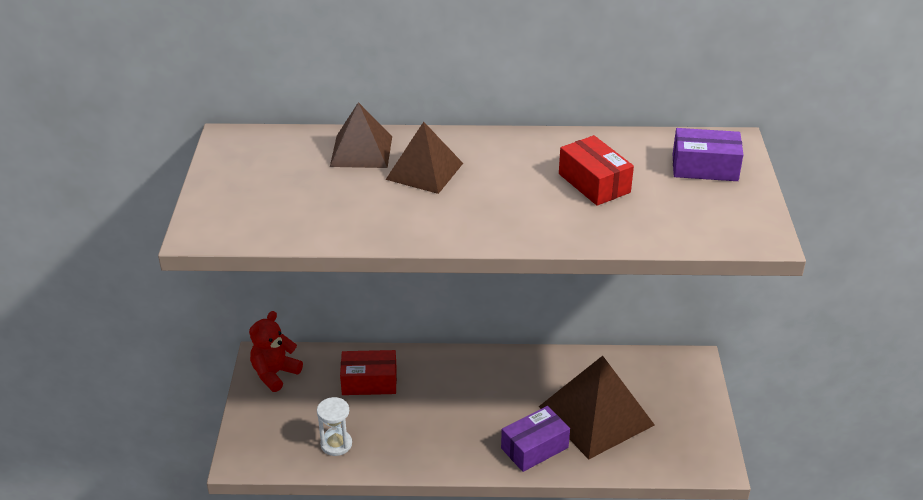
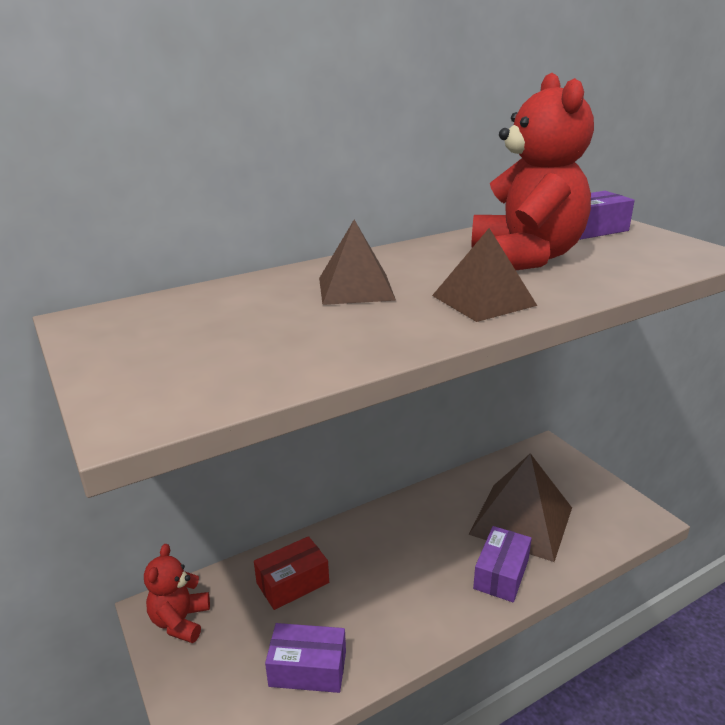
camera: 30 degrees left, 10 degrees down
white hourglass [317,397,352,456] -> purple box [265,623,346,693]
brown pyramid [330,102,392,168] -> brown pyramid moved to [432,228,537,322]
red box [559,135,634,206] -> red teddy bear [471,73,594,270]

